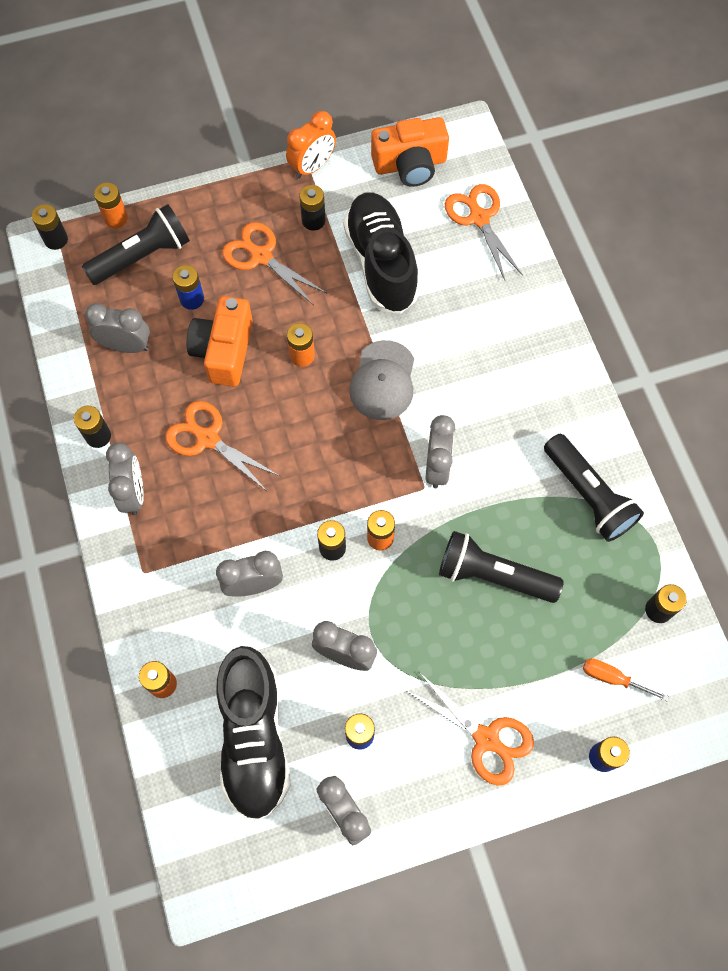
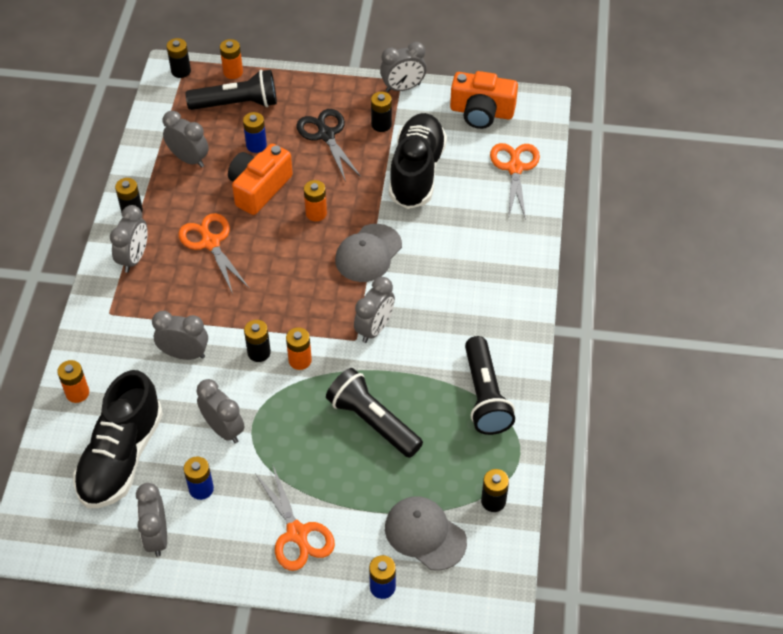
camera: 25 degrees right, 15 degrees down
orange scissors [222,222,327,305] -> black scissors [297,109,361,182]
orange clock [286,111,336,179] -> grey clock [380,42,427,92]
orange screwdriver [583,658,669,701] -> grey cap [385,496,467,571]

